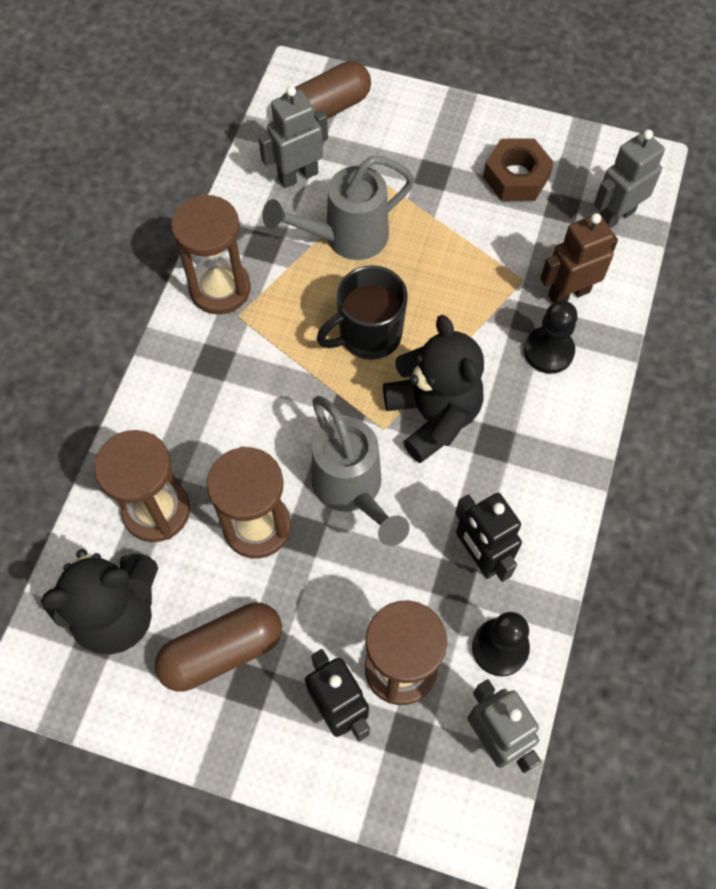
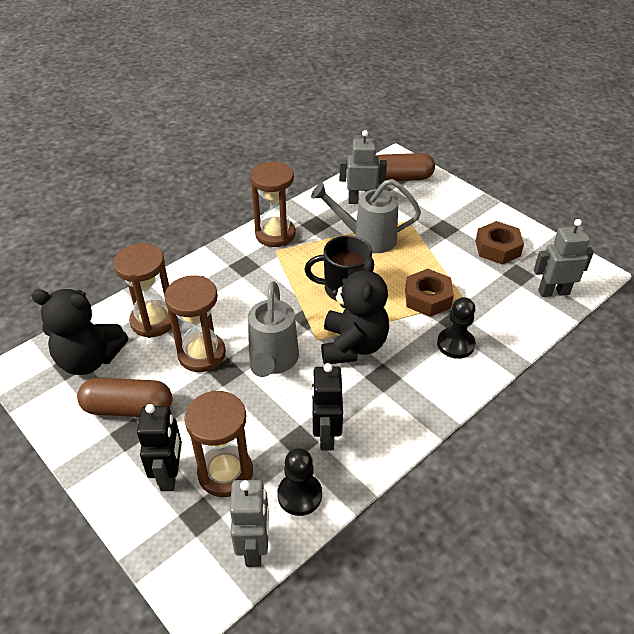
camera: 30 degrees right, 20 degrees down
brown robot [540,213,618,303] -> none
none -> brown nut [405,269,454,317]

